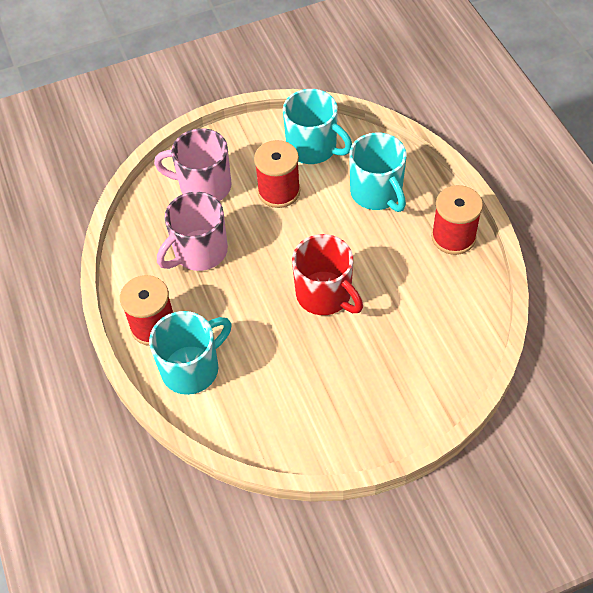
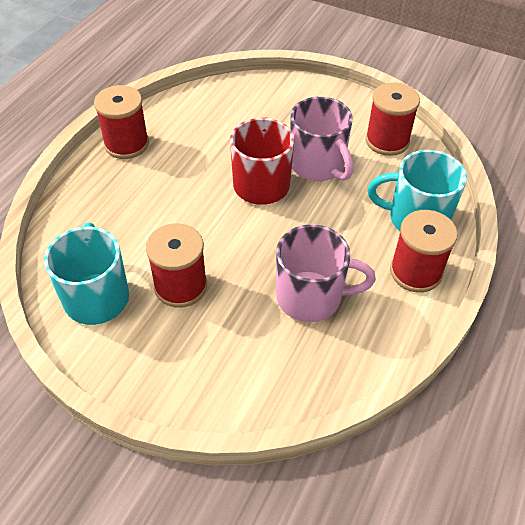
camera: 135 degrees left, 5 degrees down
pink mug [154,128,231,201] -> pink mug moved to [290,97,354,181]
turquoise mug [349,132,407,212] -> none
none -> red spool [365,82,420,156]

